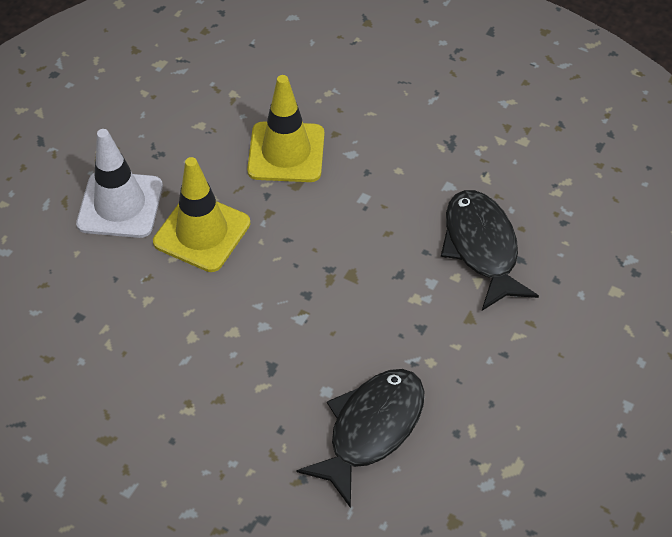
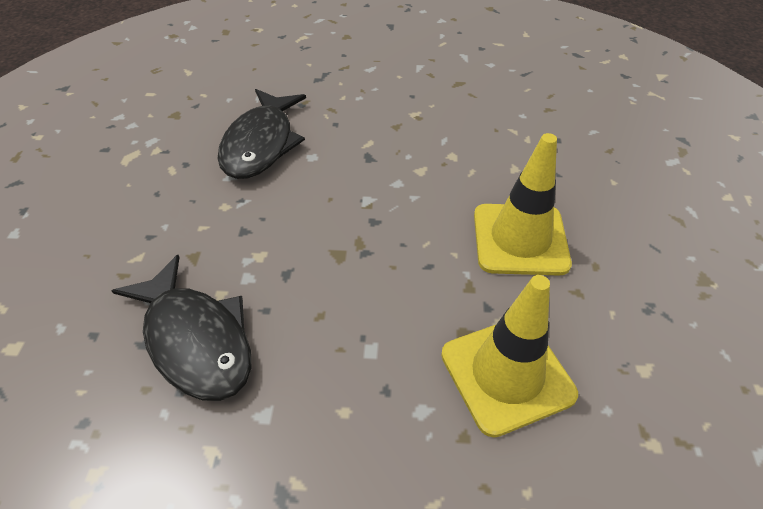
camera: 155 degrees right, 5 degrees down
white traffic cone [76,129,163,238] -> none

